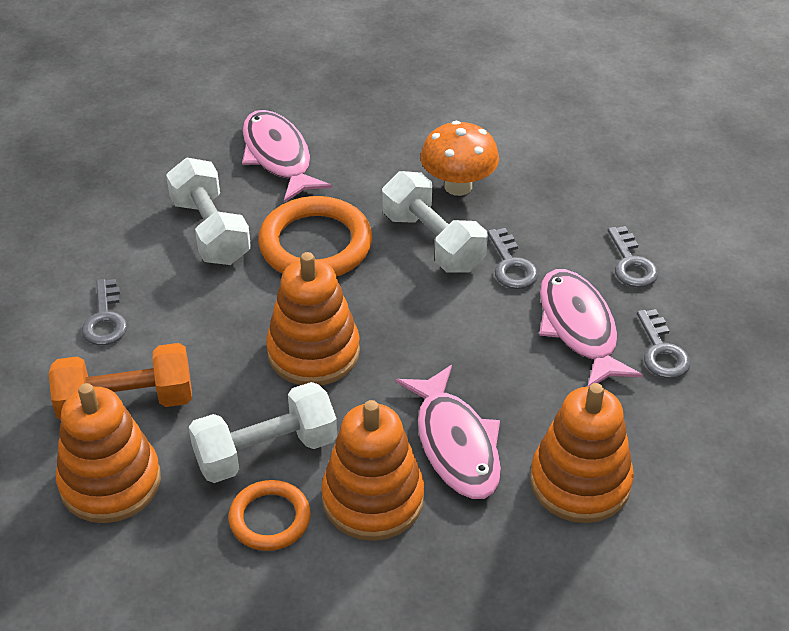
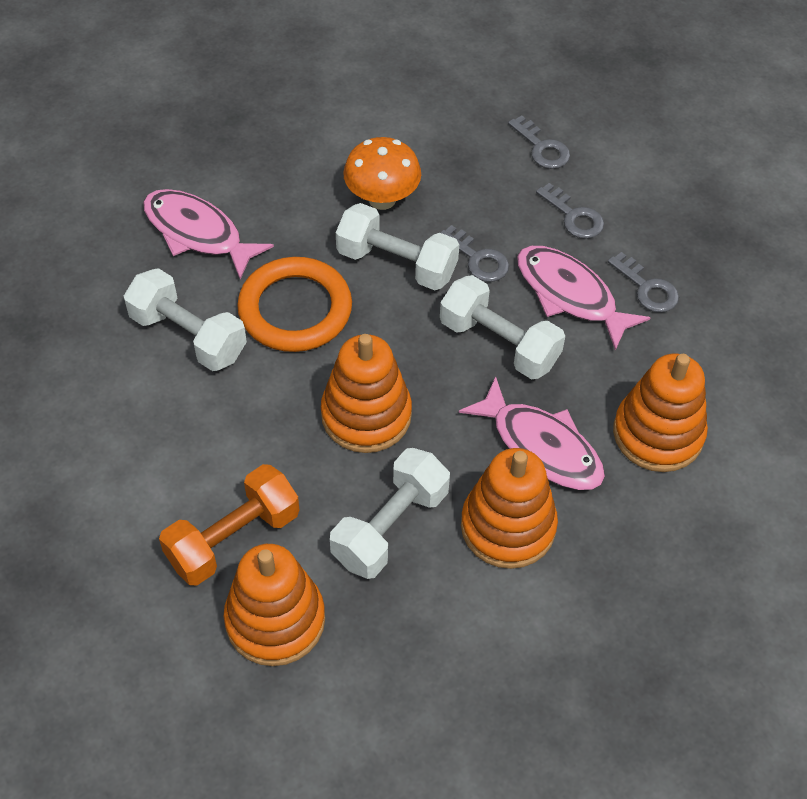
camera: 30 degrees left, 10 degrees up
grey key [82,279,127,346] -> grey key moved to [508,115,570,169]
orange ring [228,480,311,551] -> none
none -> white dumbbell [440,275,565,379]

